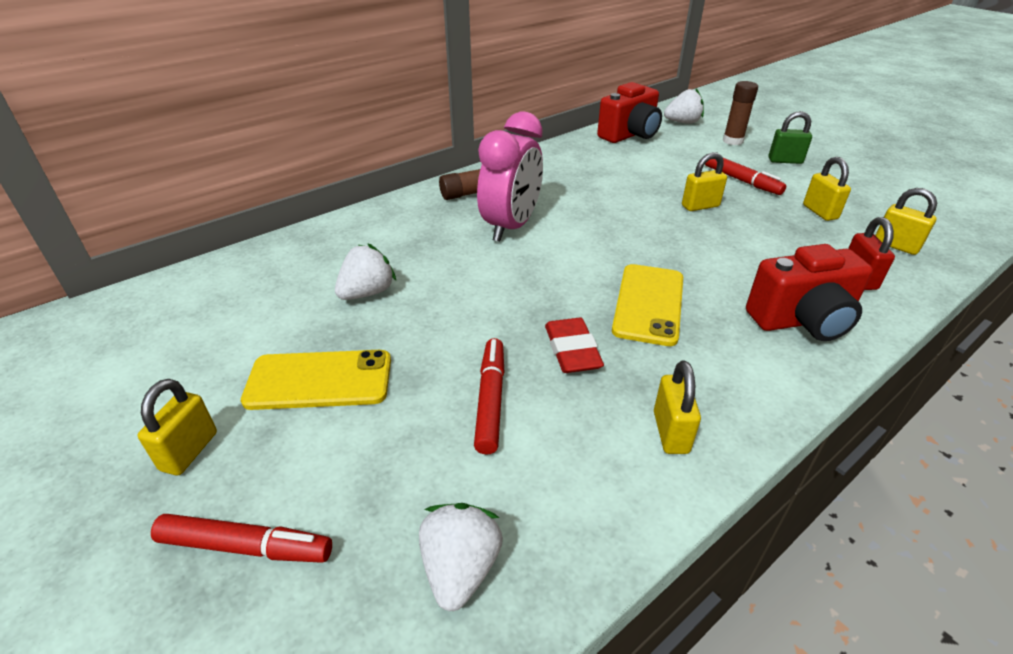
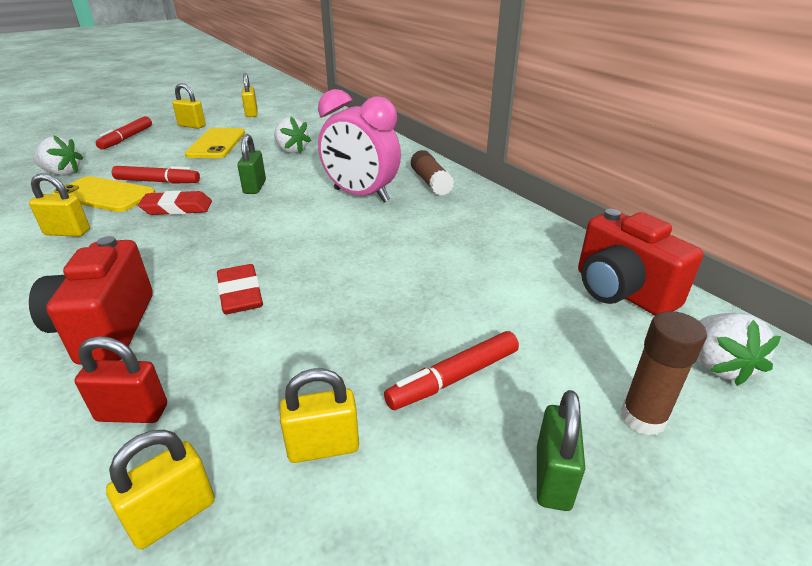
camera: 95 degrees right, 5 degrees down
yellow phone [612,264,683,346] -> yellow phone moved to [52,176,155,212]
yellow padlock [682,152,727,211] -> yellow padlock moved to [242,73,258,117]
none -> red eraser [217,264,263,314]
none -> green padlock [237,134,266,194]

